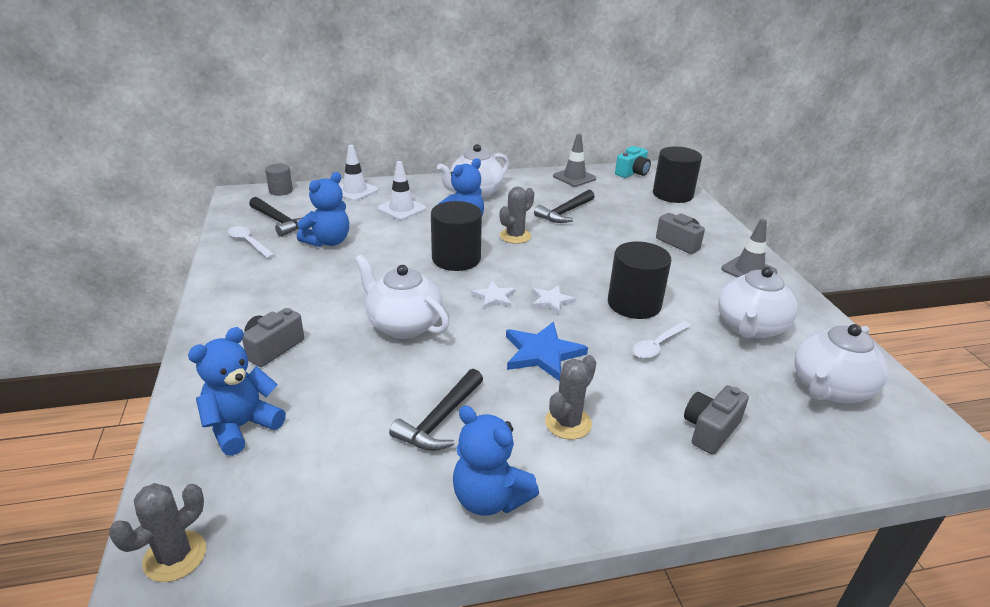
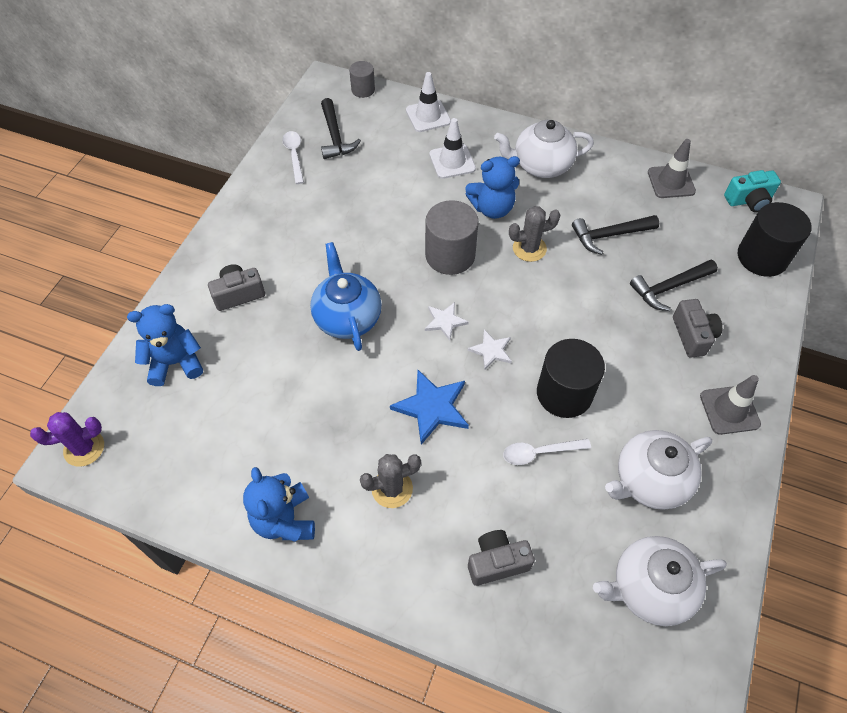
camera: 35 degrees right, 25 degrees up
grey cactus [109,483,206,582] -> purple cactus [30,412,104,467]
blue teddy bear [297,172,349,247] -> none
white teapot [355,254,449,339] -> blue teapot [310,242,382,351]
black hammer [389,369,483,451] -> black hammer moved to [630,260,718,311]
black cylinder [431,201,482,271] -> grey cylinder [425,200,479,275]

